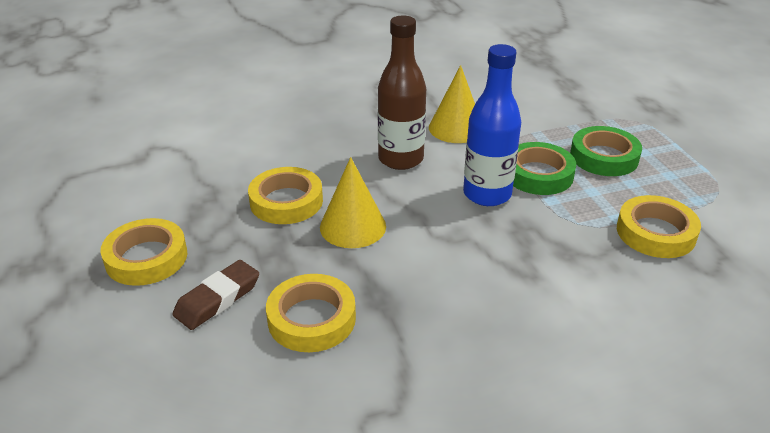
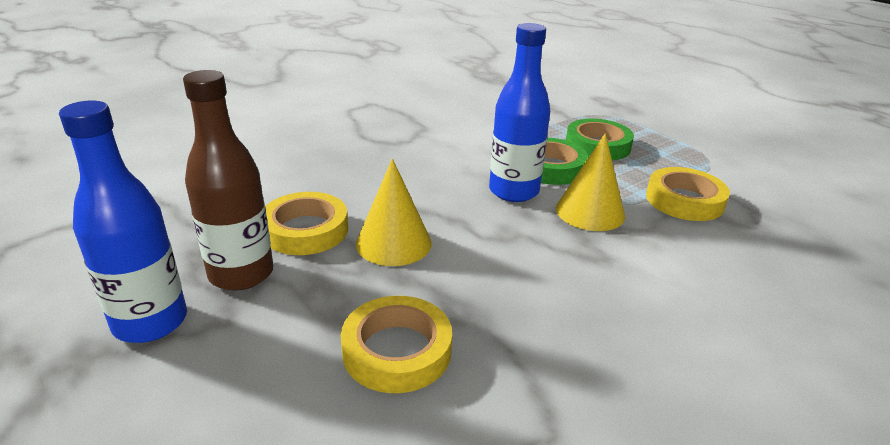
camera: 20 degrees left, 5 degrees down
yellow tape [100,218,187,286] -> blue bottle [59,101,187,343]
brown eraser [172,260,259,330] -> none
brown bottle [378,16,426,170] -> brown bottle moved to [183,70,273,291]
yellow cone [429,65,475,143] -> yellow cone moved to [556,133,625,231]

